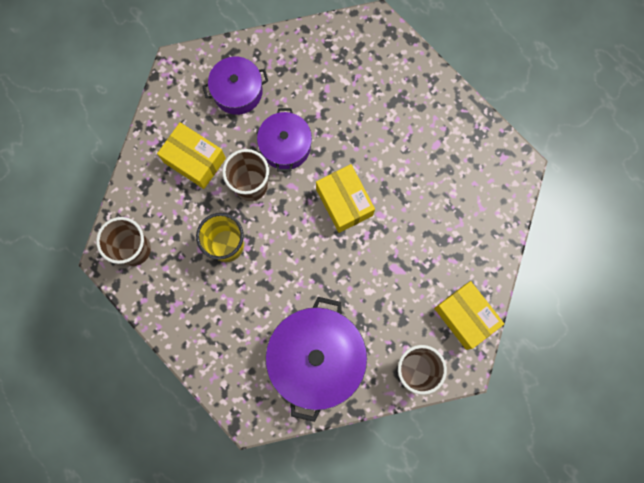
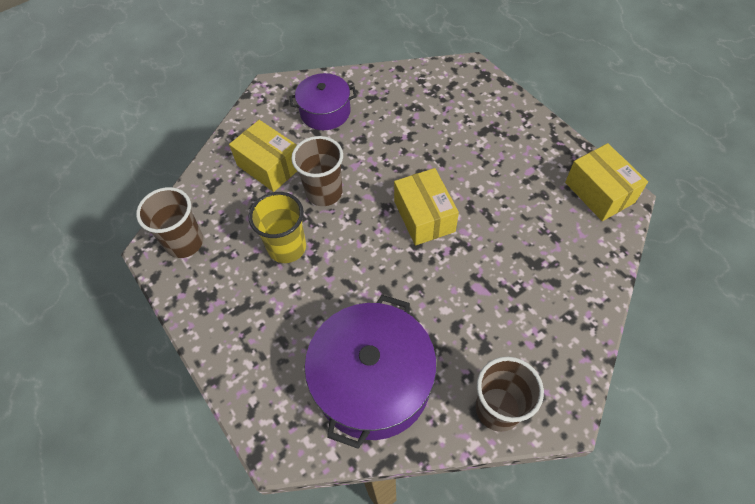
camera: 10 degrees right, 20 degrees down
purple pot [257,108,312,172] -> none
yellow box [434,281,504,350] -> yellow box moved to [565,143,648,221]

